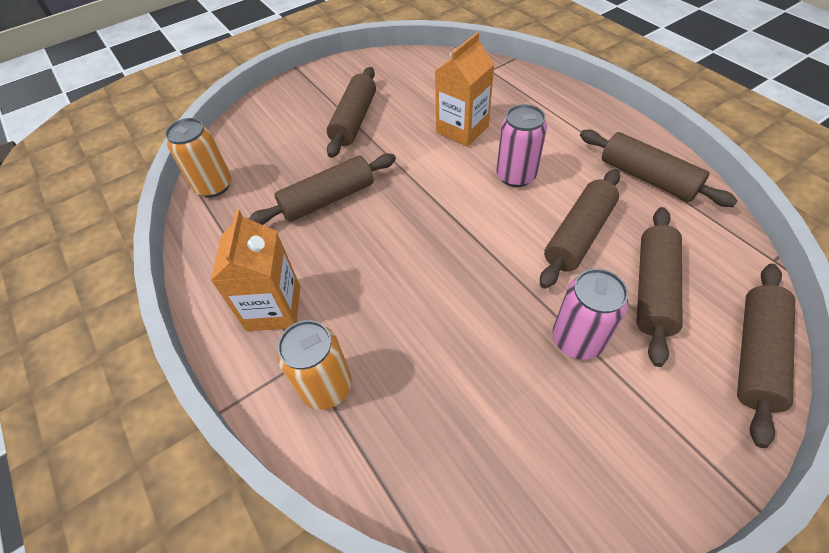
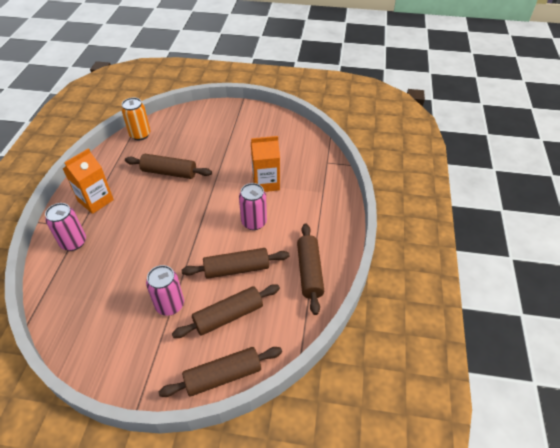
camera: 40 degrees right, 5 degrees down
orange can [277,320,352,410] -> pink can [45,203,86,251]
brown rolling pin [327,67,376,158] -> none

